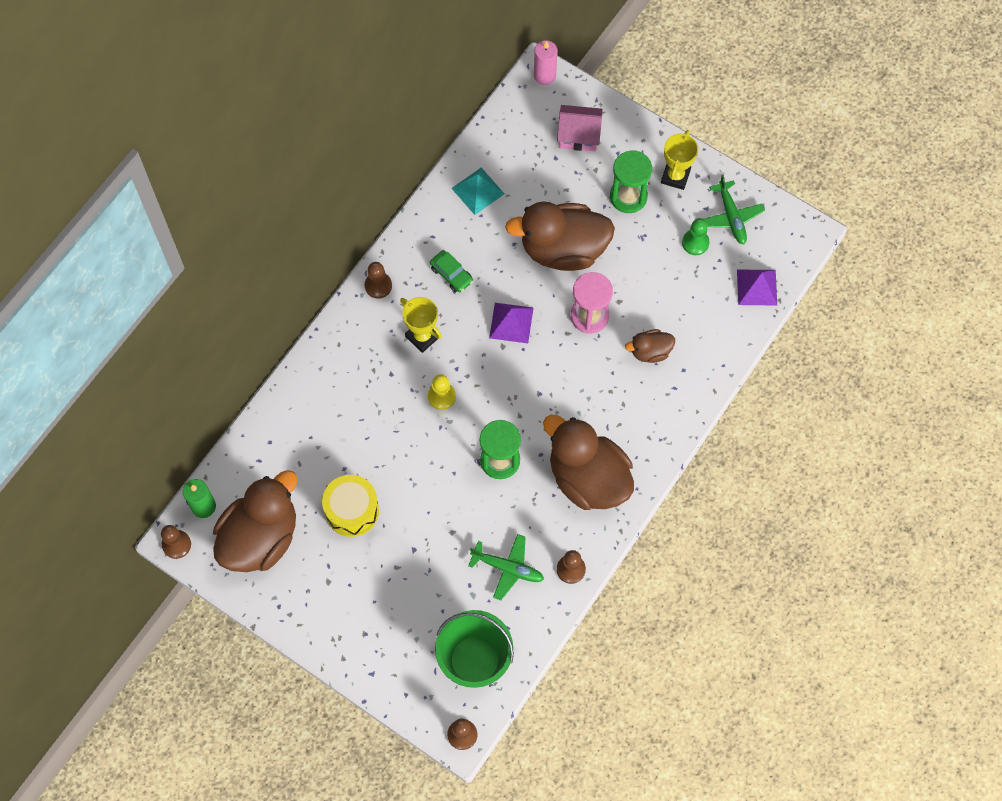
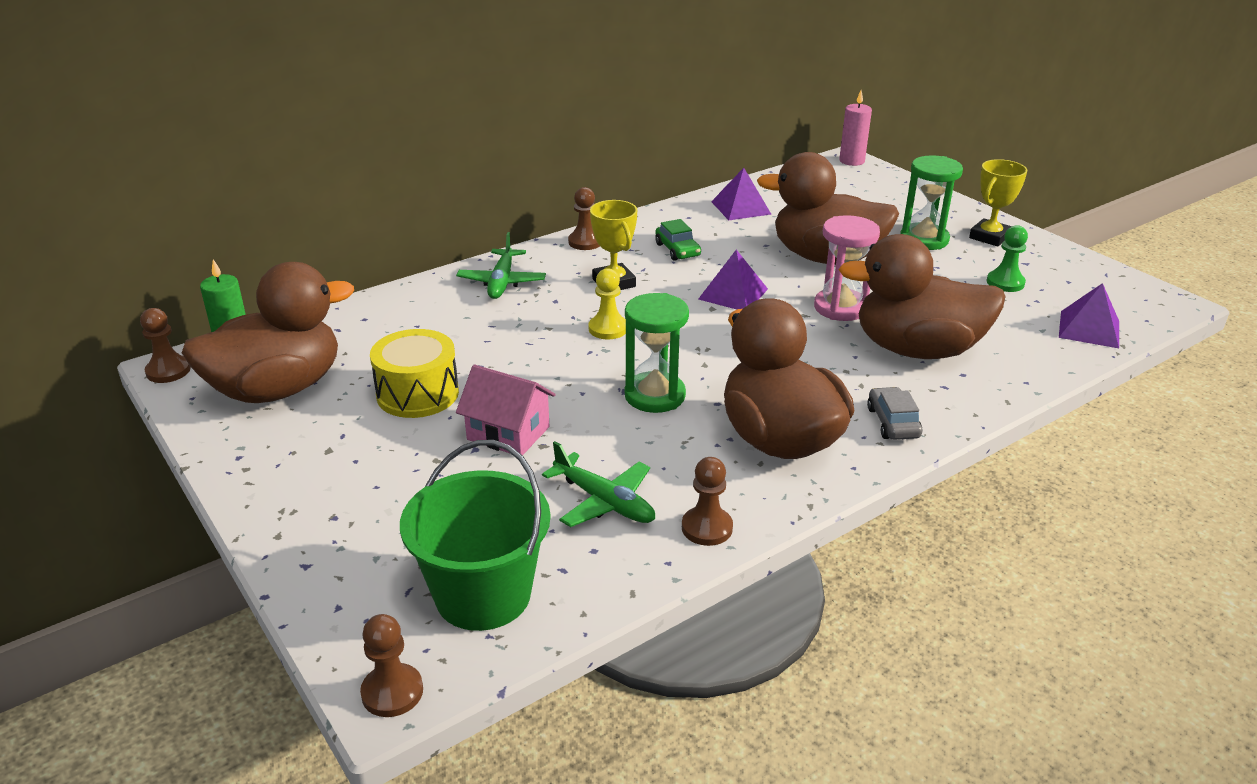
camera: 20 degrees right, 35 degrees down
turquoise pyramid [451,167,504,215] -> purple pyramid [711,168,771,220]
pink house [557,105,603,151] -> pink house moved to [456,365,556,456]
brown duck [625,329,675,363] -> brown duck [839,234,1006,359], size x2.11
green plane [704,175,765,244] -> green plane moved to [456,232,546,299]
none -> grey car [867,387,922,440]

